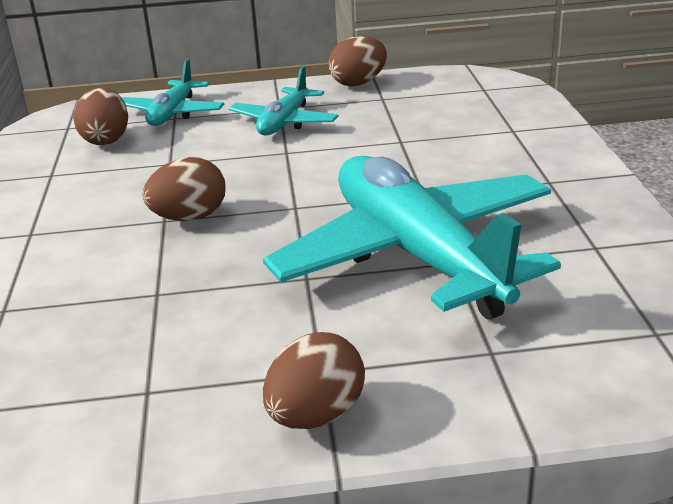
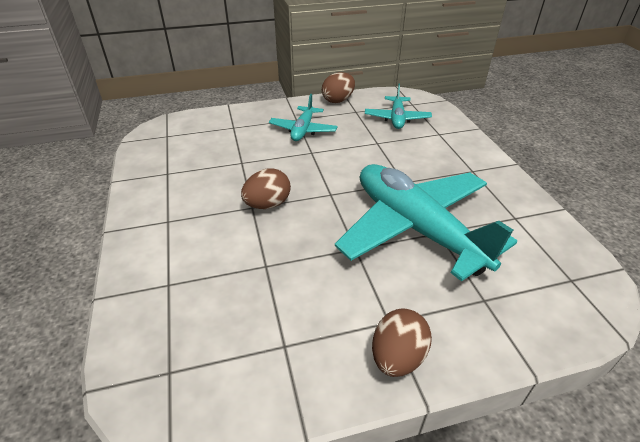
camera: 10 degrees left, 10 degrees up
brown egg [73,88,128,145] -> none
turquoise plane [122,59,224,126] -> turquoise plane moved to [365,83,432,129]

